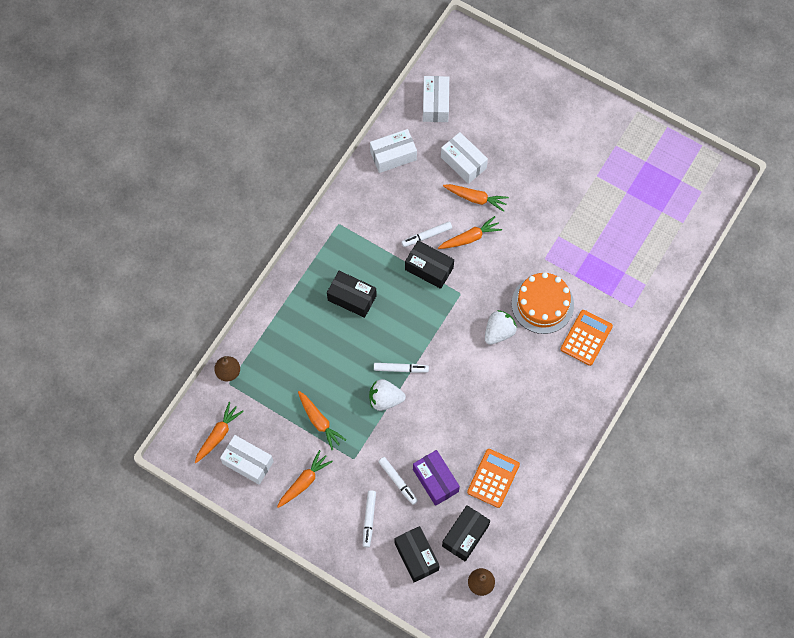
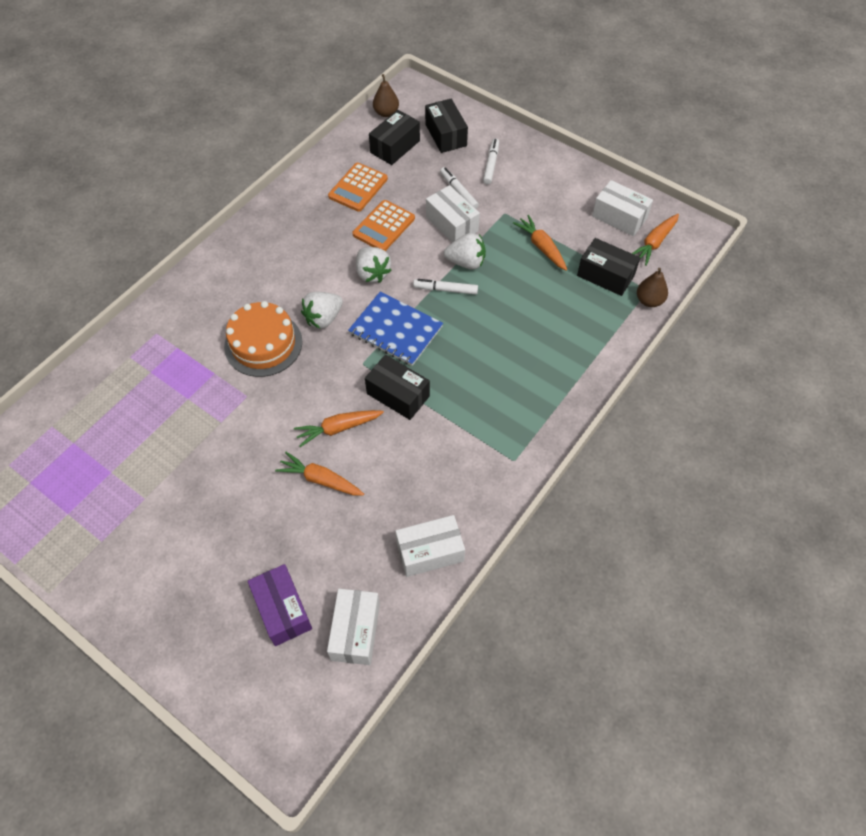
camera: 175 degrees left, 10 degrees down
orange carrot [277,450,333,508] -> none
black box [327,271,377,318] -> black box moved to [577,238,640,296]
white marker [401,221,452,247] -> none
purple box [413,450,460,506] -> purple box moved to [248,564,312,646]
white box [441,132,488,184] -> white box moved to [426,185,480,243]
orange calculator [561,310,613,366] -> orange calculator moved to [352,200,415,251]
none -> blue notebook [348,292,443,366]
none -> white strawberry [356,247,392,283]

